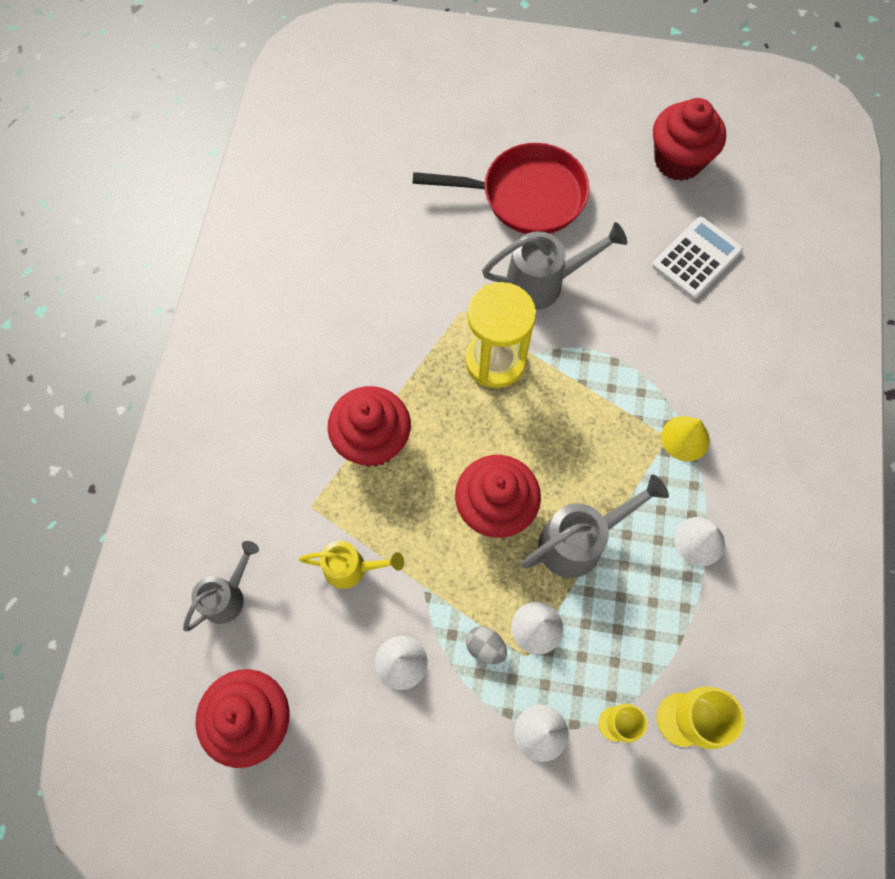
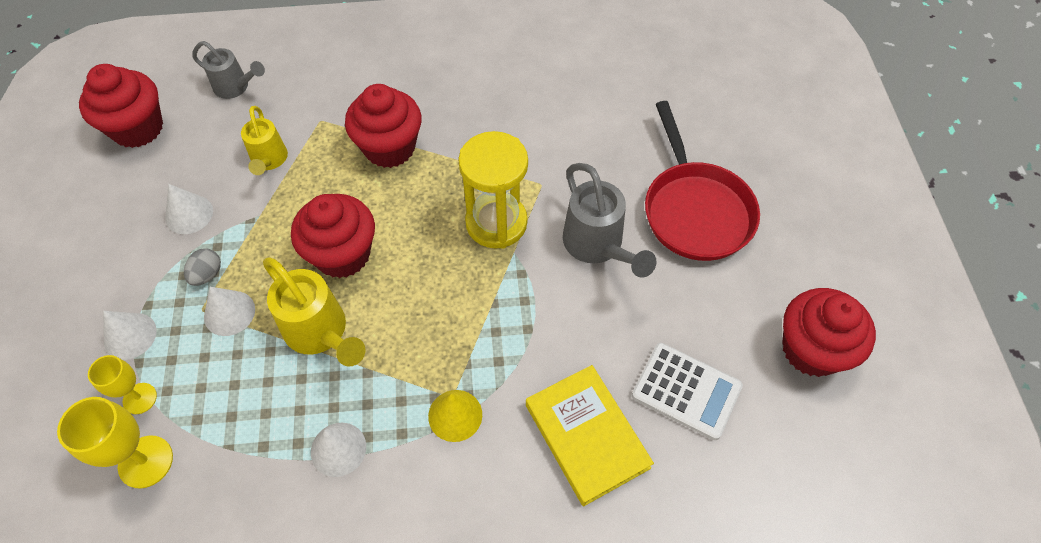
camera: 75 degrees right, 10 degrees down
grey watering can [521,474,669,578] -> yellow watering can [263,257,366,367]
none -> yellow book [526,365,654,506]

